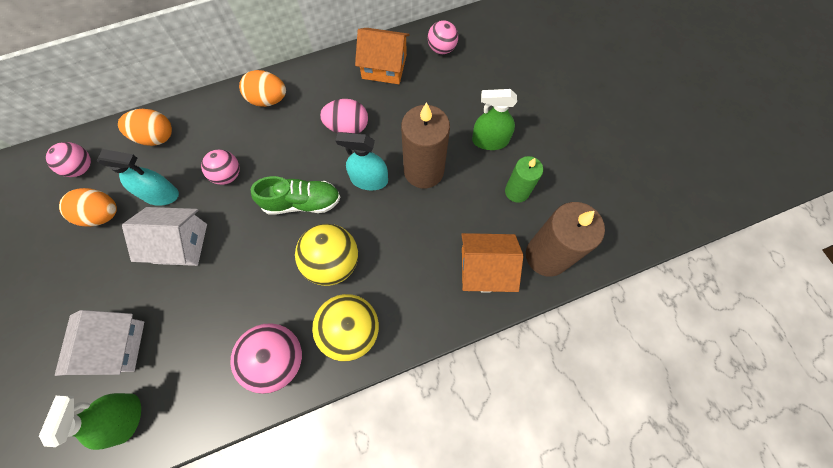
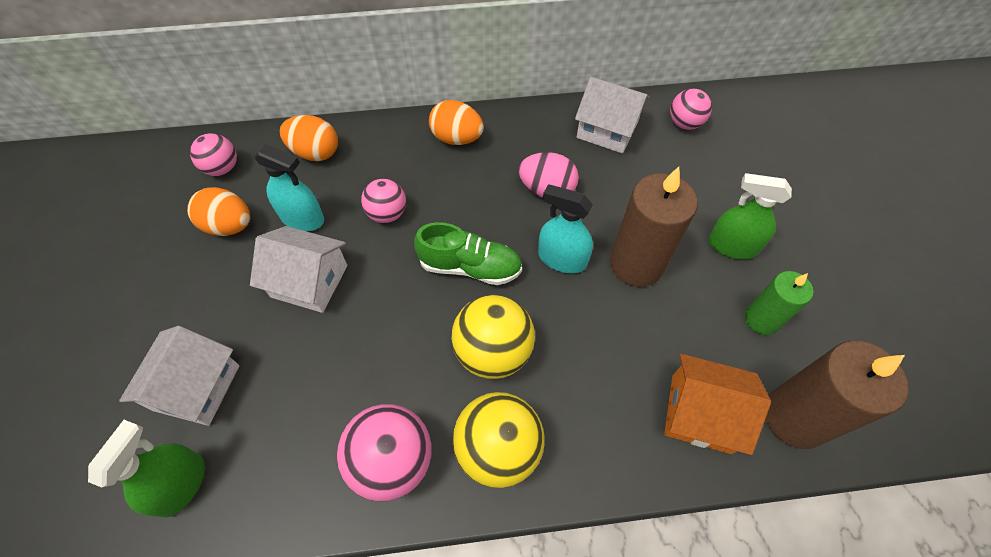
camera: 15 degrees right, 10 degrees down
orange house [355,28,410,84] -> white house [575,77,650,154]

